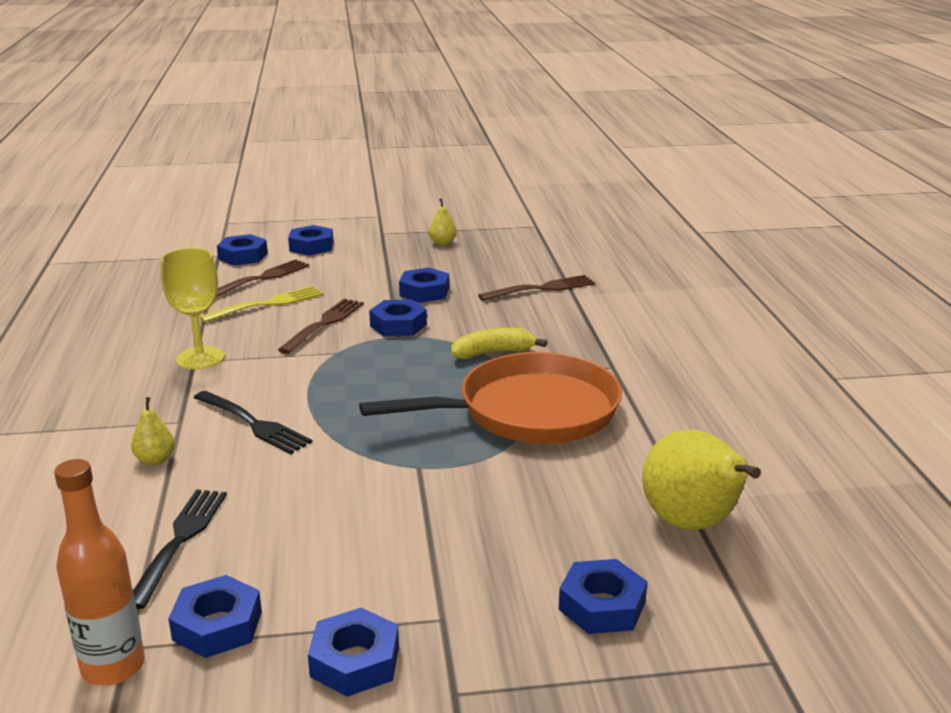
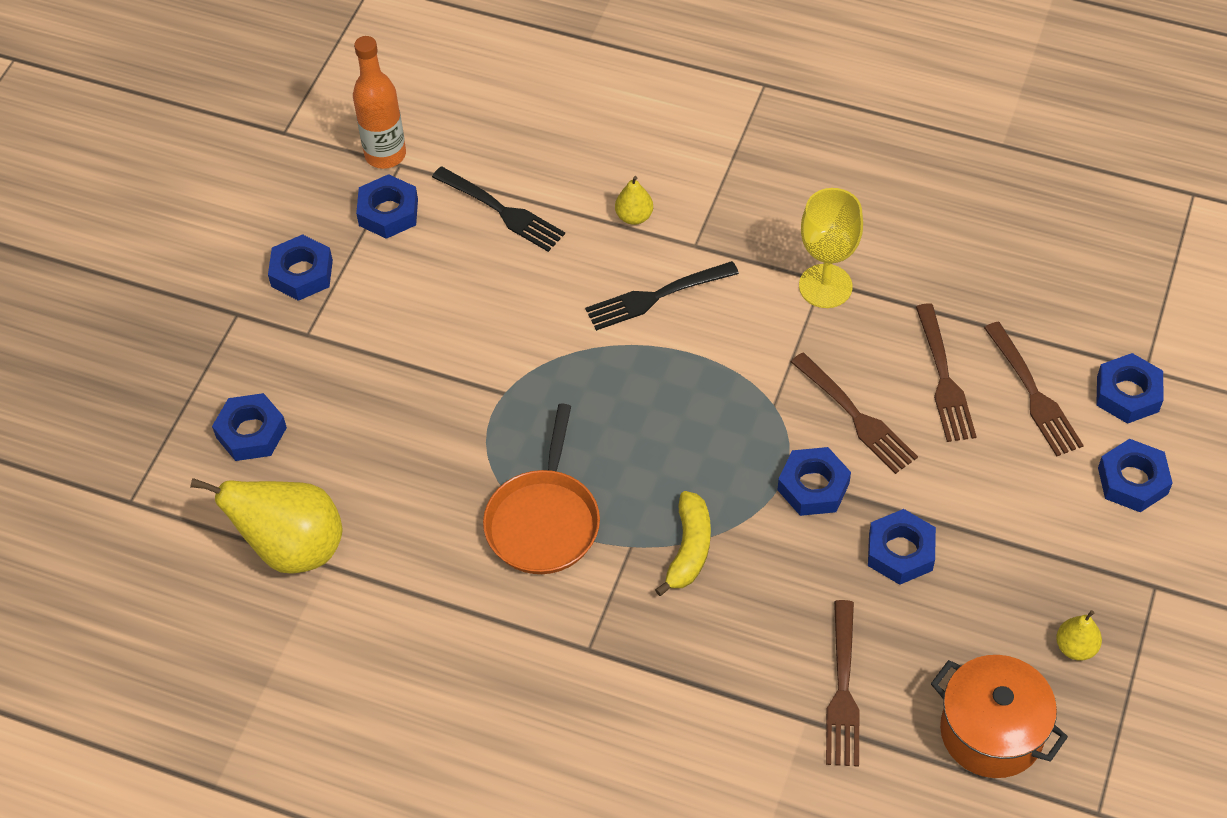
camera: 120 degrees right, 30 degrees up
yellow fork [200,286,323,323] -> brown fork [916,303,977,442]
orange pan [359,352,622,444] -> orange pan [483,404,600,574], size x0.66
none -> orange pot [931,655,1068,778]

